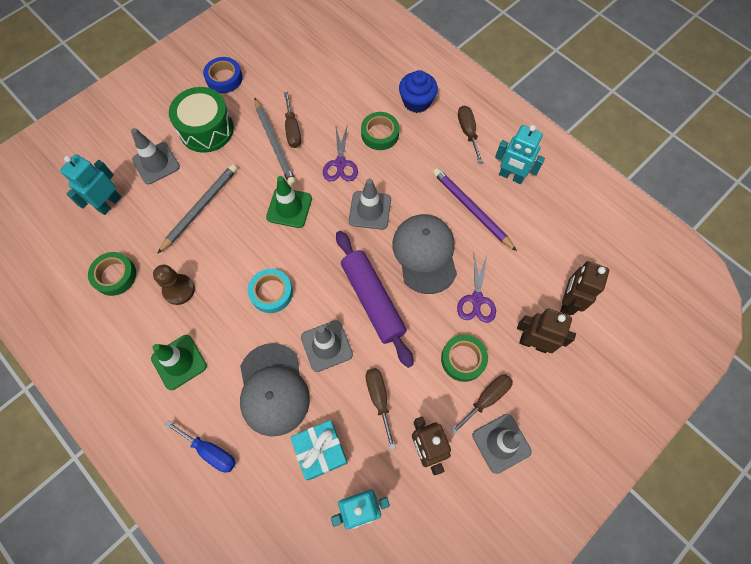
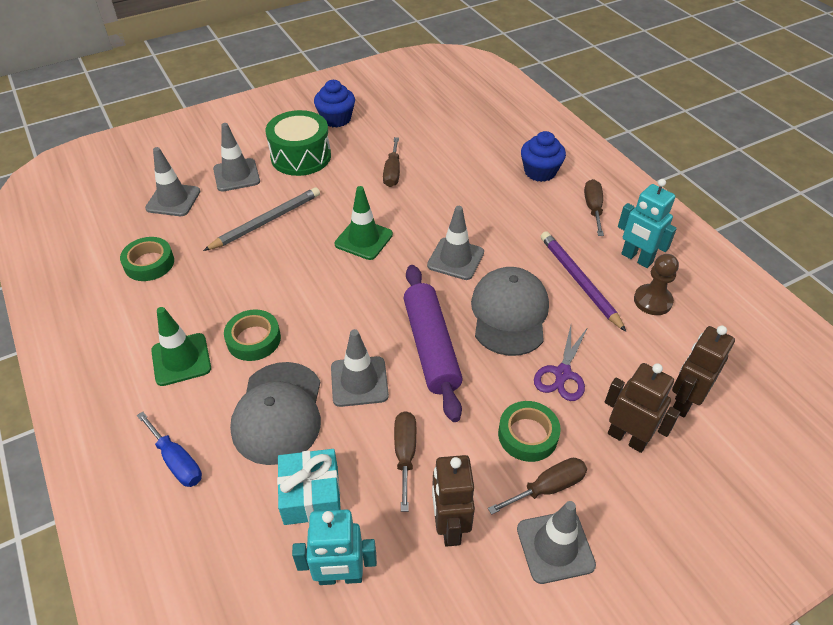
camera: 15 degrees right, 20 degrees down
turquoise robot [60,154,121,215] -> grey traffic cone [145,147,200,216]
brown pawn [153,265,195,305] -> brown pawn moved to [634,254,679,315]
blue tape [203,57,243,93] -> blue cupcake [314,80,355,128]
turquoise tape [248,269,293,313] -> none
grey pencil [255,98,296,186] -> none
purple scissors [323,123,358,181] -> none
green tape [361,112,399,150] -> green tape moved to [224,309,281,361]

